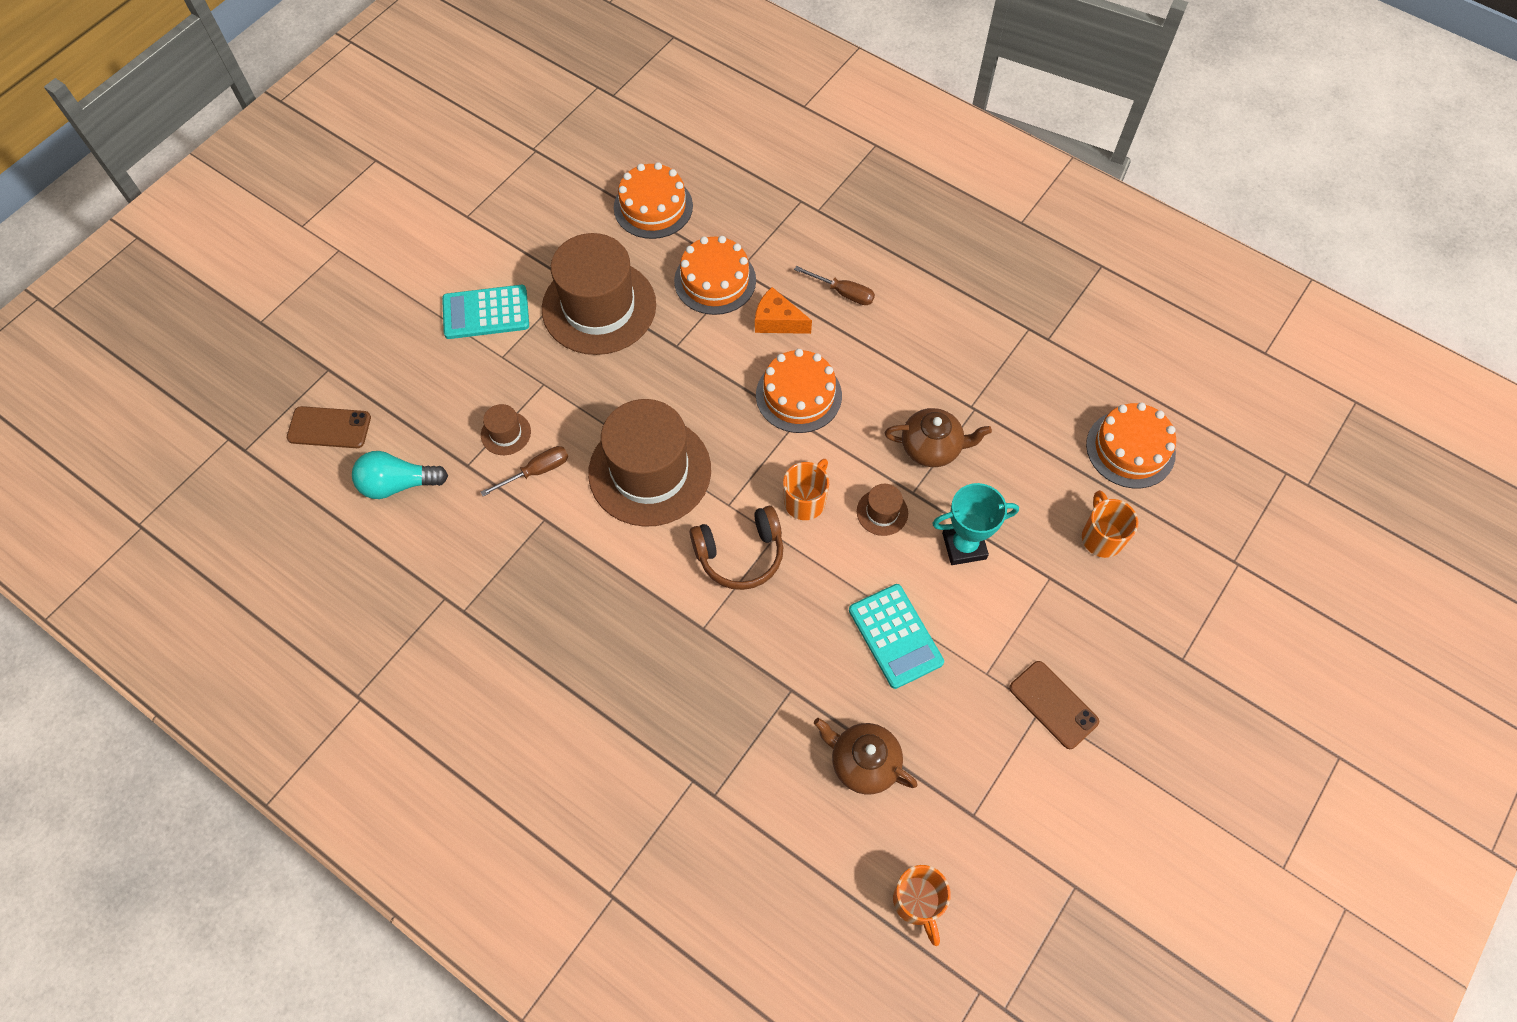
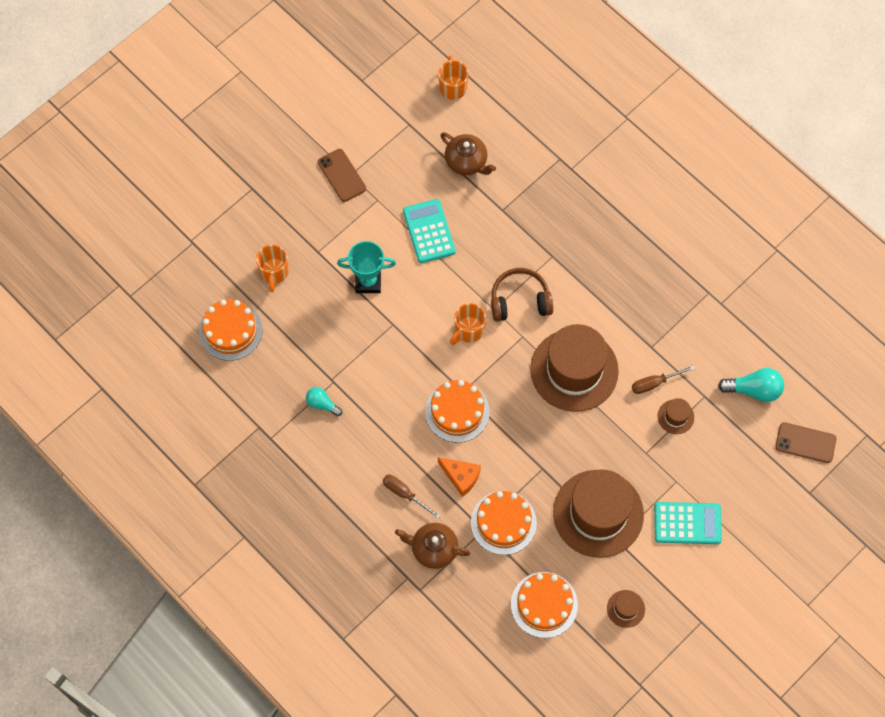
camera: 170 degrees left, 5 degrees up
brown hat [857,484,908,536] -> brown hat moved to [607,590,645,628]
brown teapot [885,408,992,467] -> brown teapot moved to [395,523,470,569]
none -> turquoise light bulb [306,387,342,416]

